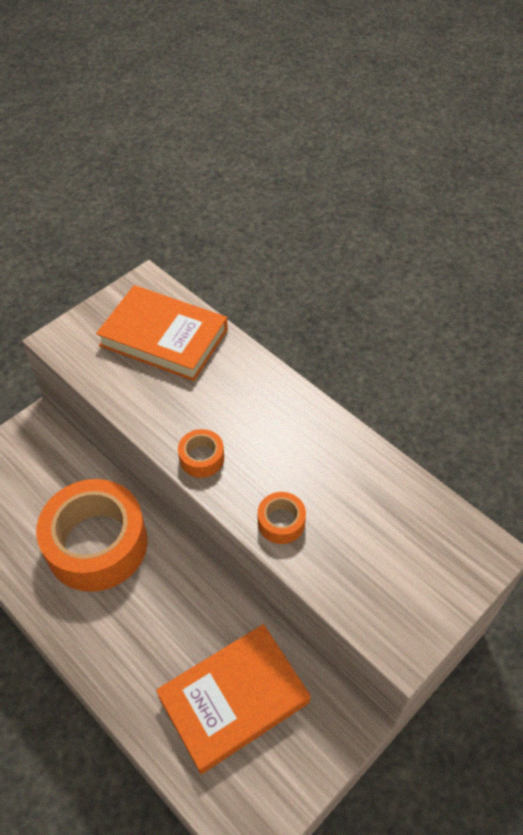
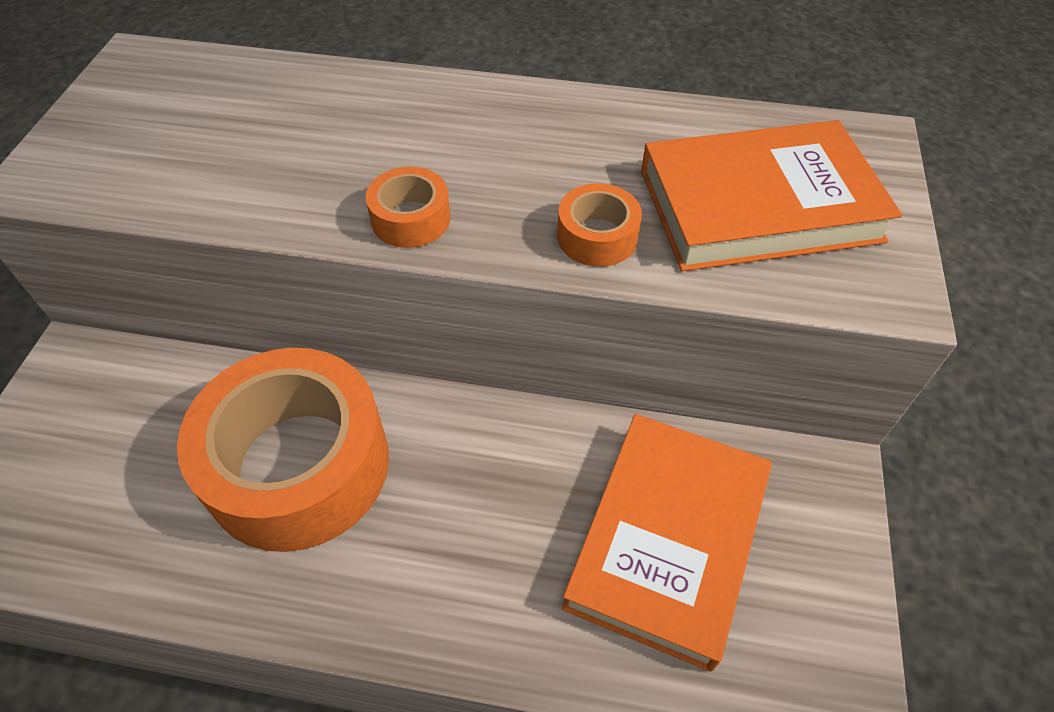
camera: 35 degrees left, 0 degrees up
orange book [96,285,228,381] -> orange book moved to [641,120,902,271]

